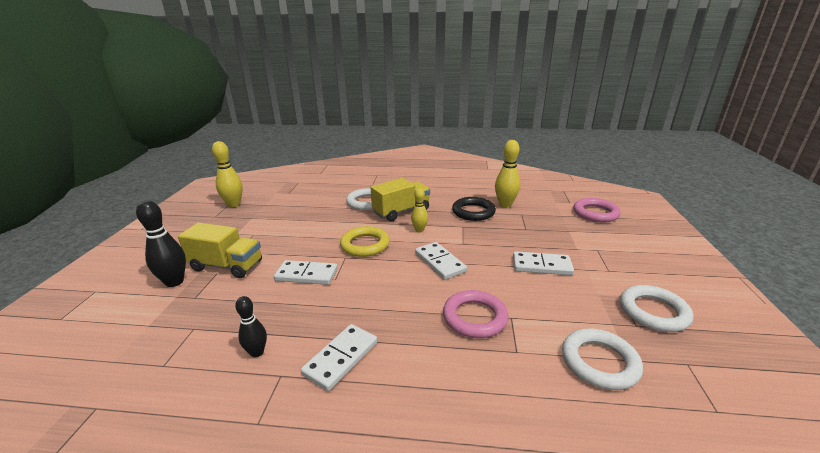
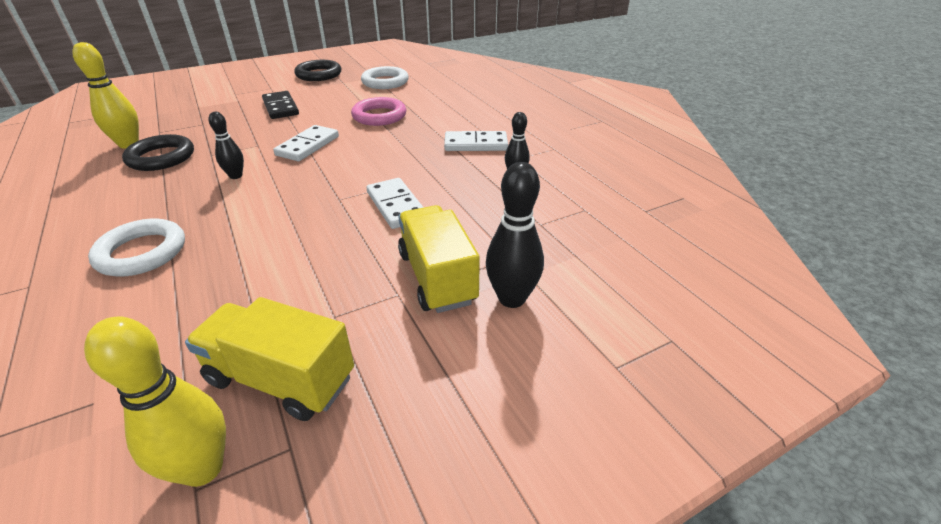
camera: 125 degrees left, 10 degrees up
yellow ring [340,226,390,257] -> none
yellow truck [370,178,430,221] -> yellow truck moved to [185,297,354,421]
yellow bowling pin [411,188,428,232] -> black bowling pin [209,112,244,179]
white domino [513,251,574,275] -> black domino [262,91,299,119]
pink ring [573,198,621,222] -> none
white ring [620,285,693,332] -> black ring [294,60,341,81]

